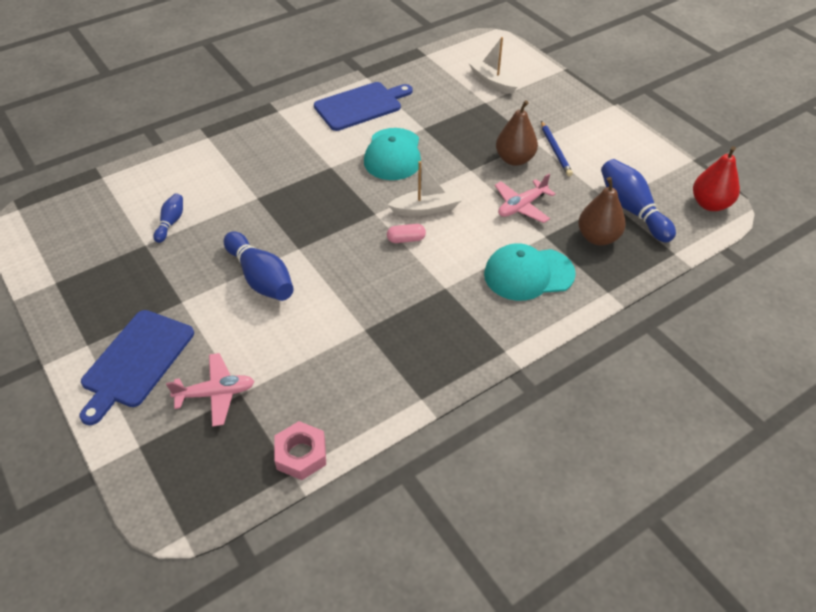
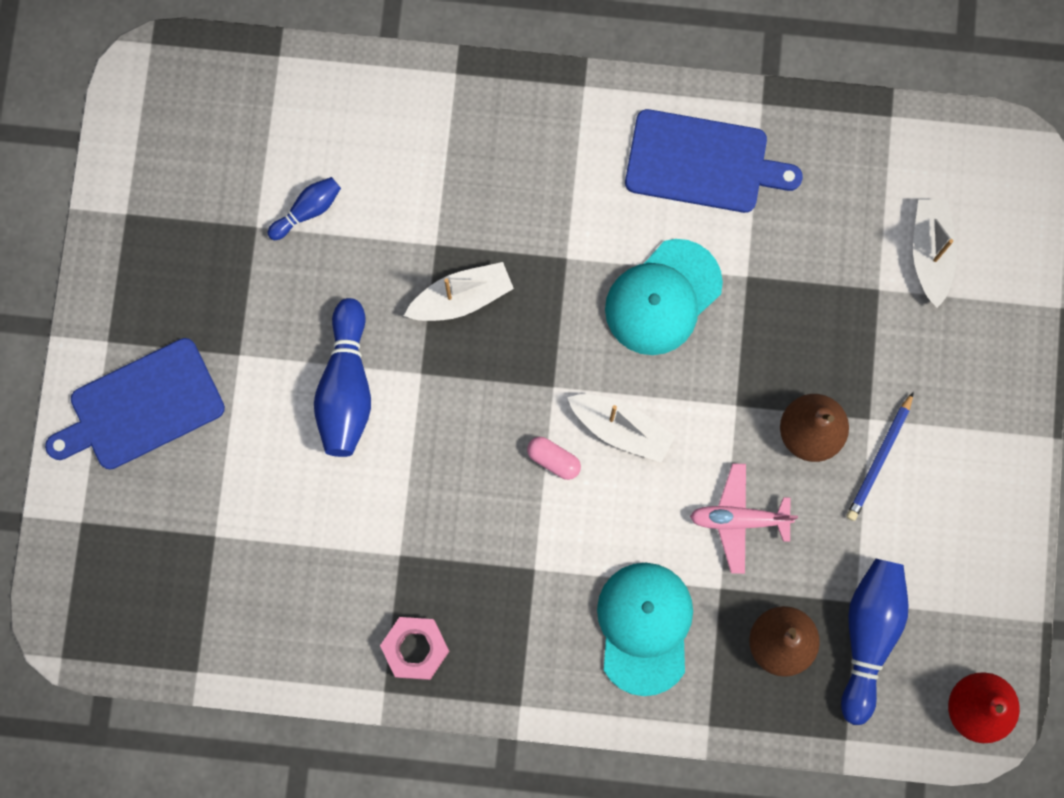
camera: 40 degrees right, 30 degrees up
pink plane [166,353,255,427] -> none
pink nut [274,421,326,480] -> pink nut moved to [380,617,449,680]
turquoise cap [484,243,576,301] -> turquoise cap turned 60 degrees clockwise [597,563,693,696]
none -> white boat [404,262,514,321]

